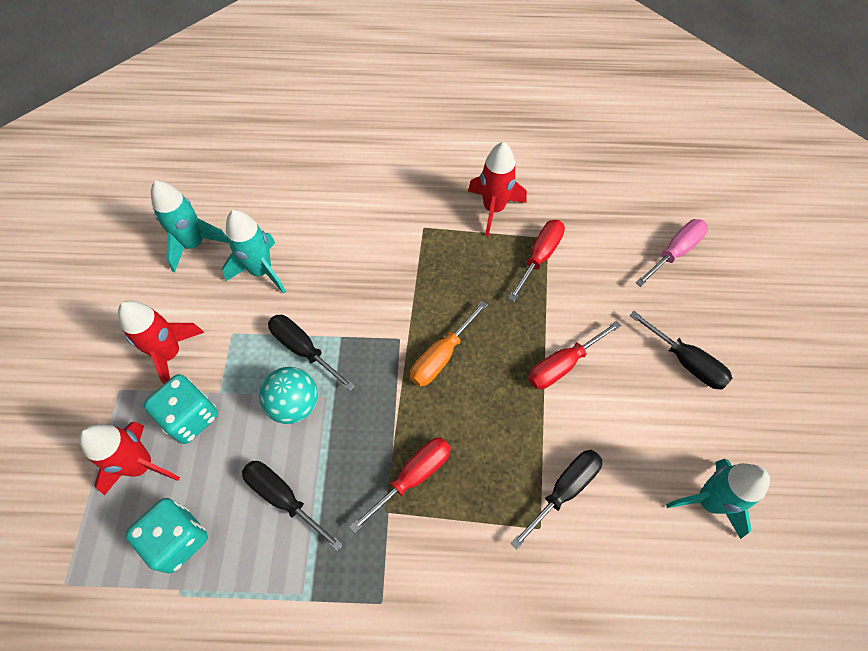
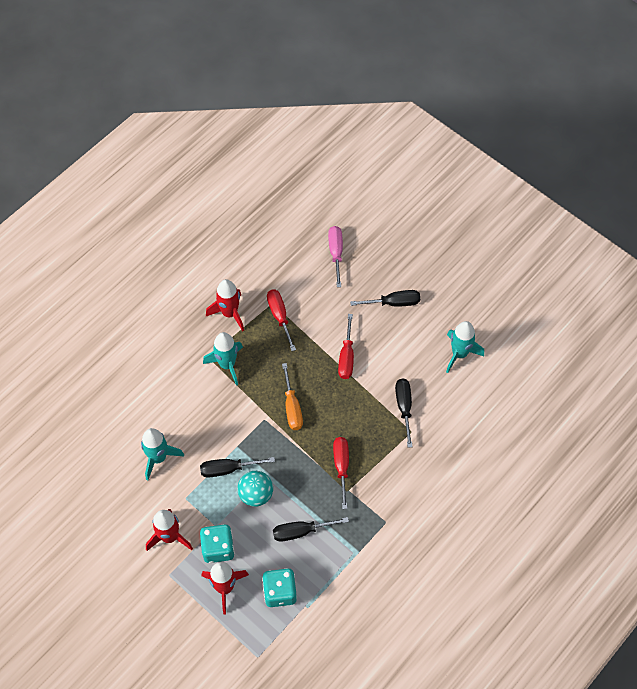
camera: 50 degrees left, 0 degrees up
turquoise rocket [151,181,229,272] -> turquoise rocket moved to [203,332,243,386]

